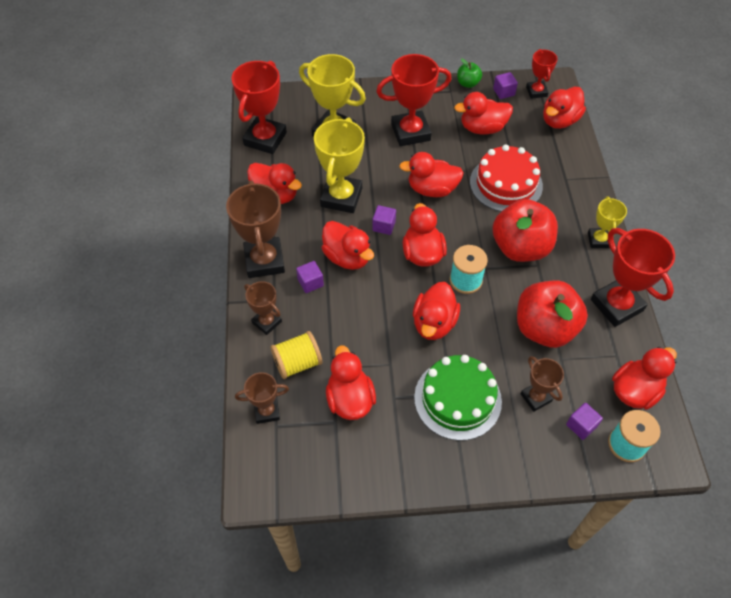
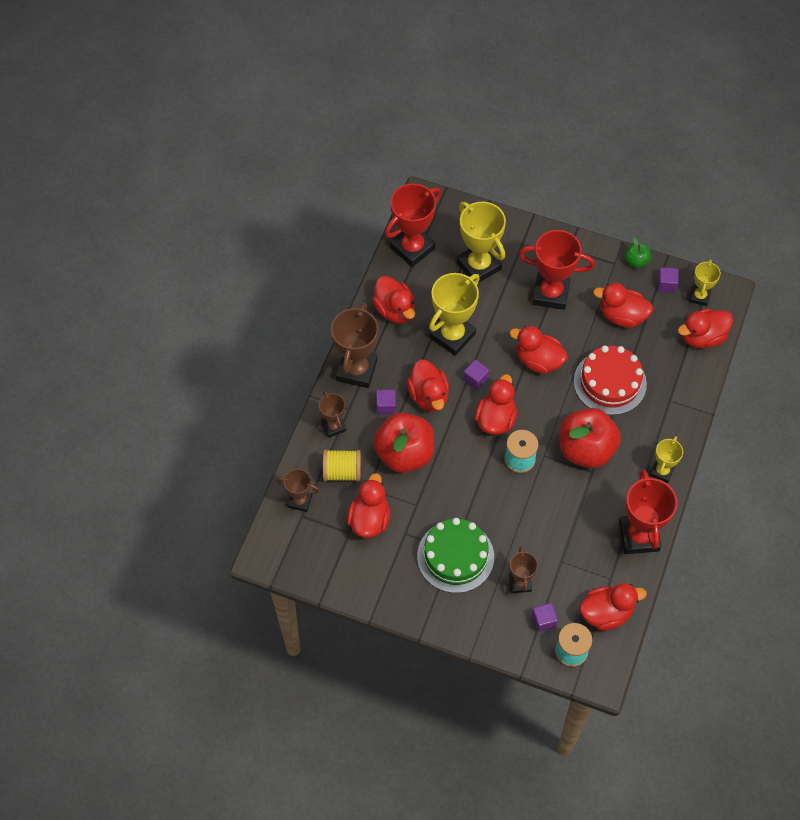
camera: 25 degrees right, 5 degrees up
red duck [413,282,460,340] -> none
red apple [517,281,588,348] -> red apple moved to [373,412,434,473]
red trophy [526,49,558,99] -> yellow trophy [689,259,721,306]

